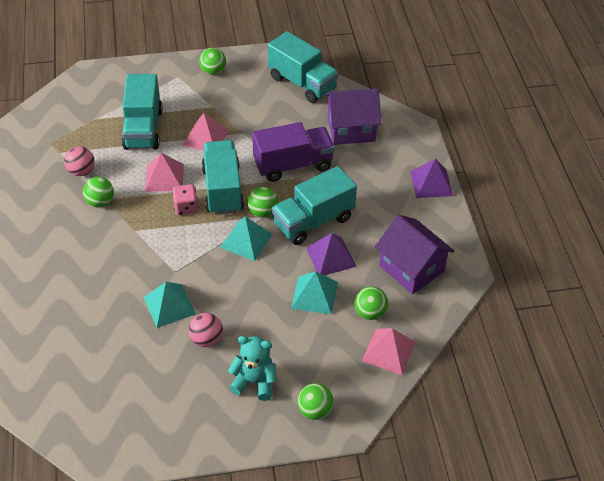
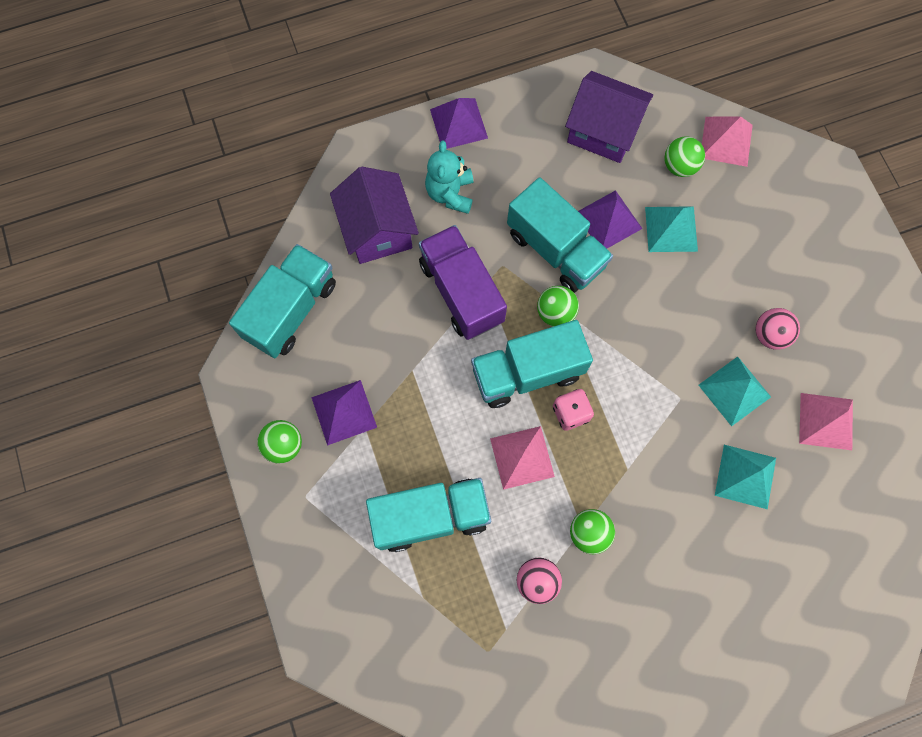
camera: 100 degrees left, 25 degrees up
pink pyramid [183,113,229,151] -> pink pyramid moved to [799,393,853,450]
turquoise pyramid [220,217,272,261] -> turquoise pyramid moved to [715,445,776,509]
turquoise teddy bear [228,336,277,401] -> turquoise teddy bear moved to [425,141,473,214]
green ball [298,383,334,420] -> none
purple house [375,215,454,294] -> purple house turned 75 degrees clockwise [565,71,653,163]
none -> purple pyramid [311,380,377,446]

